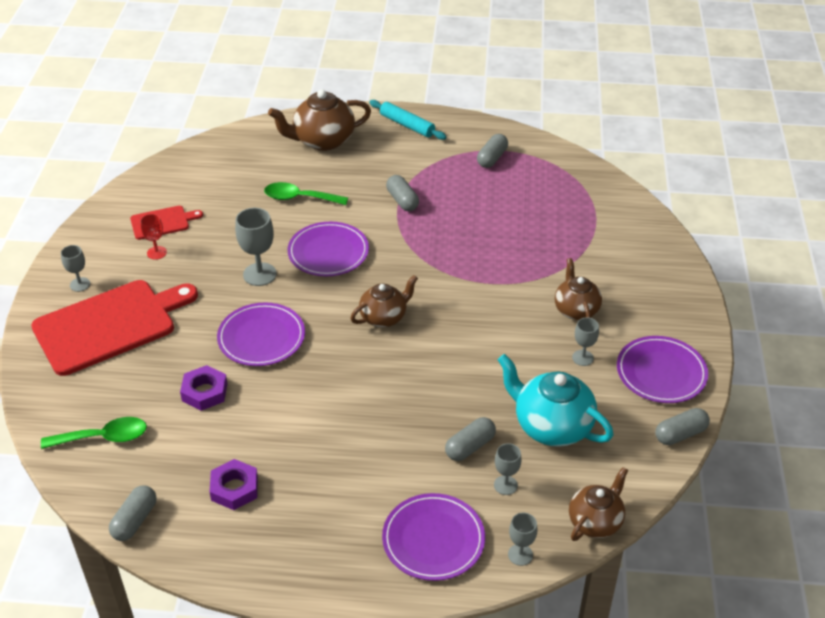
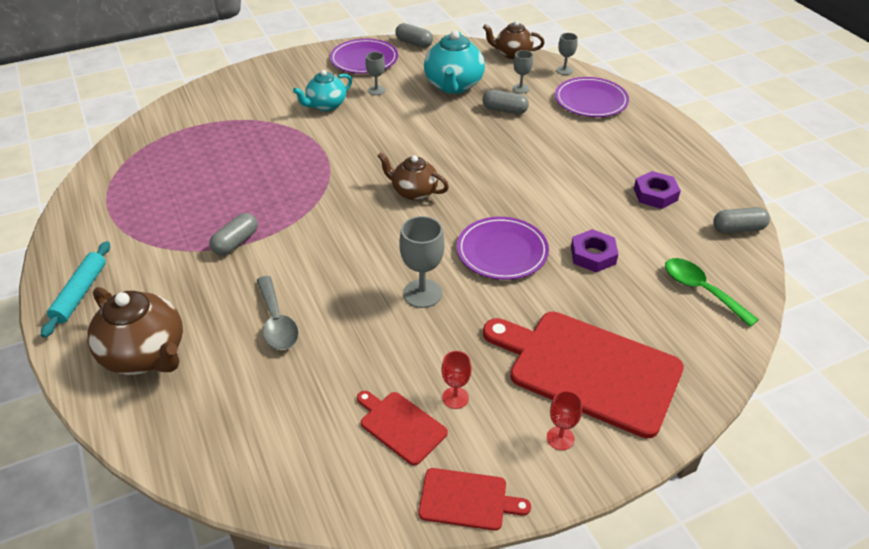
camera: 120 degrees left, 0 degrees up
grey goblet [61,245,90,292] -> red goblet [547,391,582,450]
green spoon [264,182,348,205] -> grey spoon [257,276,299,350]
purple plate [288,222,369,276] -> none
grey capsule [477,134,508,168] -> none
brown teapot [555,258,602,320] -> turquoise teapot [293,70,352,111]
none -> red cutting board [419,468,531,531]

